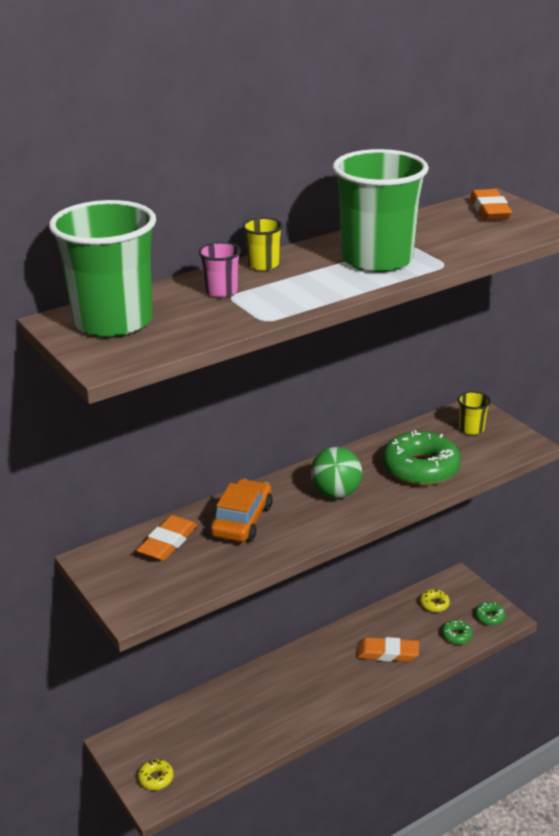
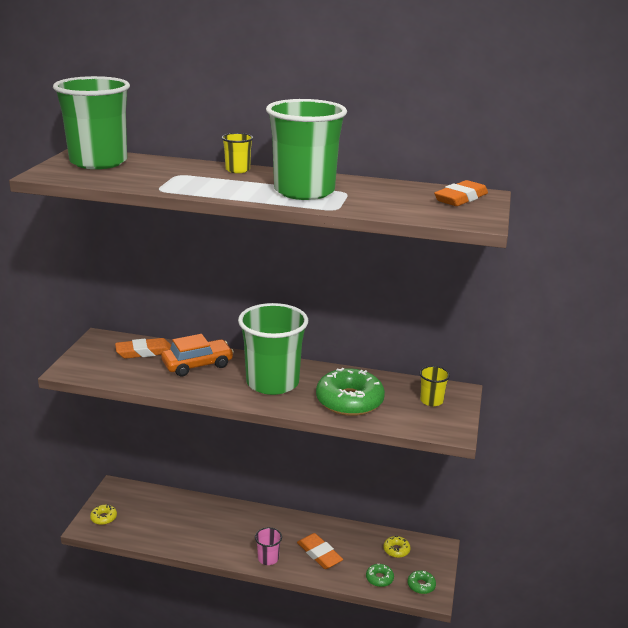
camera: 45 degrees right, 5 degrees down
pink cup [198,242,241,298] -> pink cup moved to [255,527,282,565]
green ball [311,447,362,498] -> green cup [238,303,308,395]

